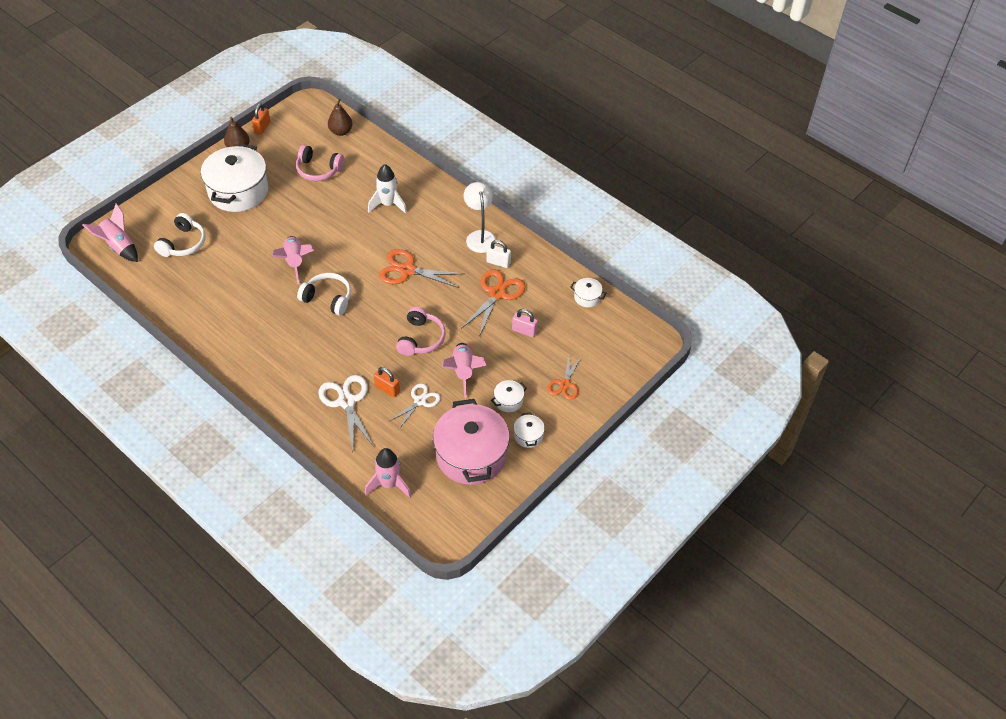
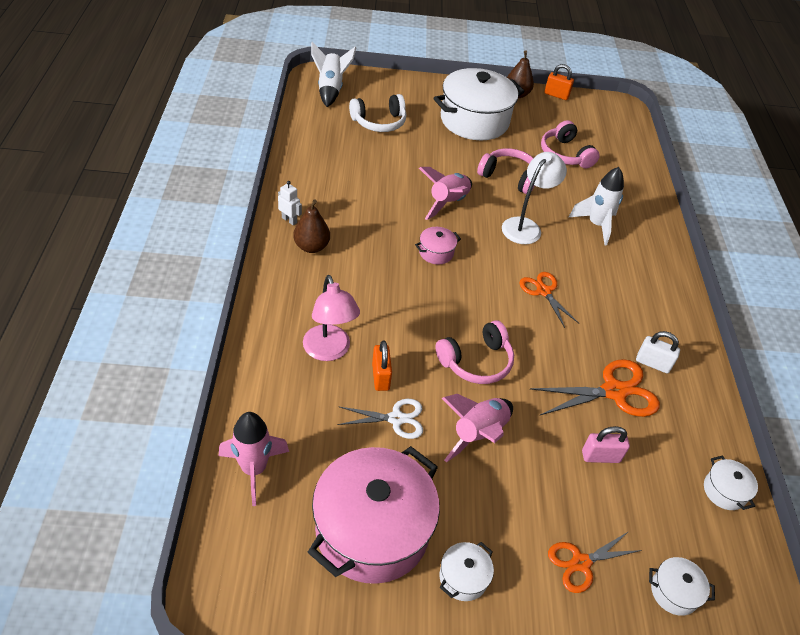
camera: 45 degrees right, 5 degrees down
pink rocket [83,203,138,262] -> white rocket [311,42,356,107]
orange padlock [252,103,270,135] -> orange padlock turned 45 degrees clockwise [544,64,574,100]
white headphones [297,273,351,316] -> pink pot [415,227,461,265]
white scissors [318,375,374,451] -> pink lamp [303,275,360,361]
brown pear [328,99,353,136] -> brown pear moved to [293,199,330,253]
orange scissors [379,249,465,288] -> orange scissors [519,272,579,328], size x0.64
white lamp [464,182,497,253] -> white lamp moved to [502,152,567,244]
white padlock [487,240,511,268] -> white padlock turned 45 degrees counterclockwise [636,331,680,373]
white pot [491,380,527,412] -> white pot moved to [649,557,715,616]
pink padlock [512,309,538,338] -> pink padlock turned 75 degrees counterclockwise [582,426,630,463]
none -> white robot [278,181,302,225]
none -> pink headphones [477,148,535,194]

